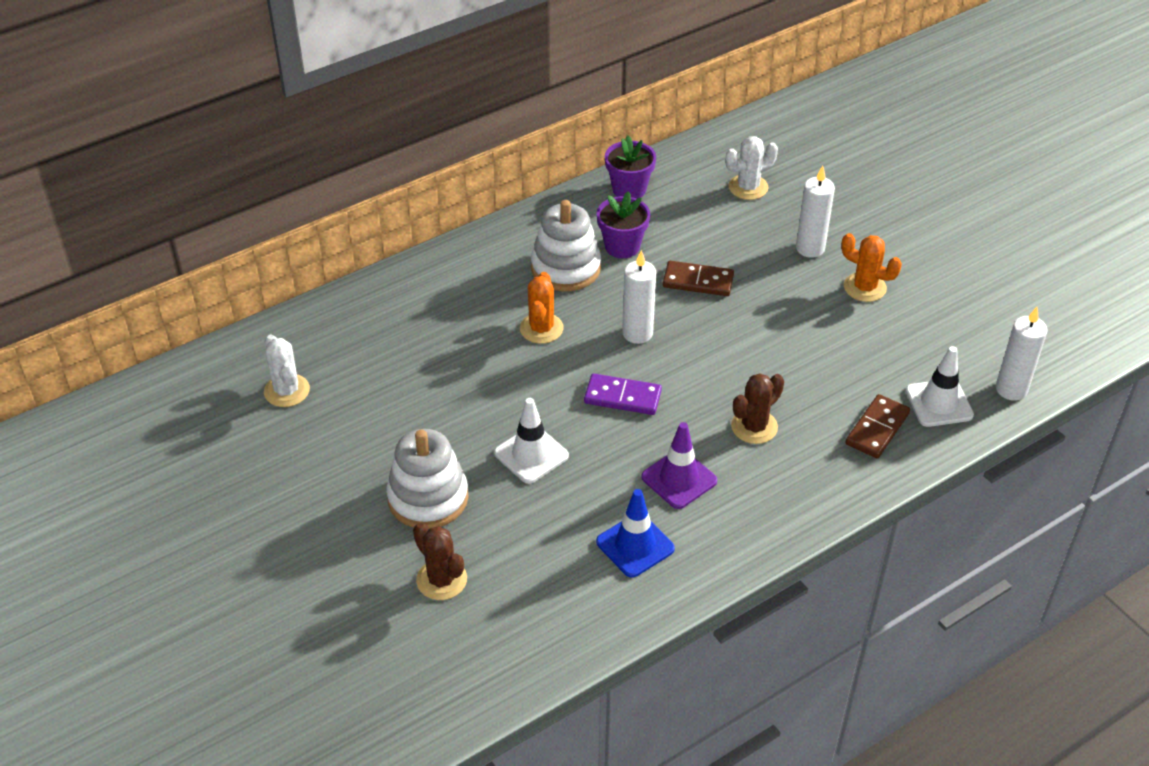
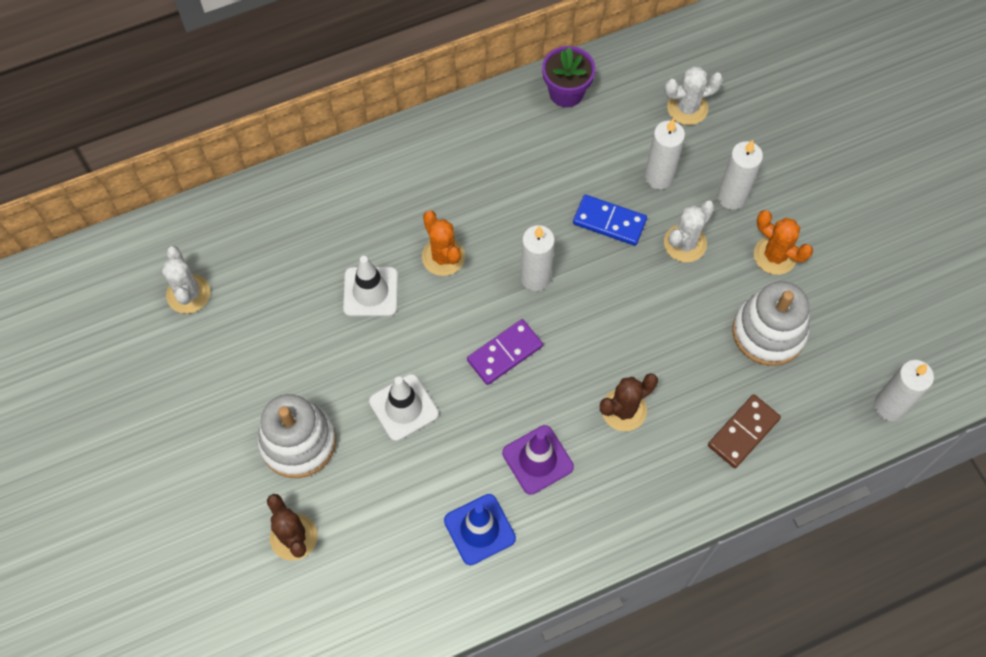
camera: 10 degrees right, 20 degrees up
orange cactus [520,272,563,344] -> orange cactus turned 45 degrees counterclockwise [422,211,465,276]
white stacking toy [531,200,601,291] -> white stacking toy moved to [732,281,809,366]
purple domino [584,374,662,415] -> purple domino turned 60 degrees counterclockwise [467,319,543,385]
purple flower pot [597,191,650,258] -> none
brown domino [663,261,734,296] -> blue domino [573,195,647,246]
white traffic cone [905,346,974,427] -> white traffic cone moved to [343,256,398,317]
none -> white candle [644,119,685,189]
none -> white cactus [664,200,715,262]

